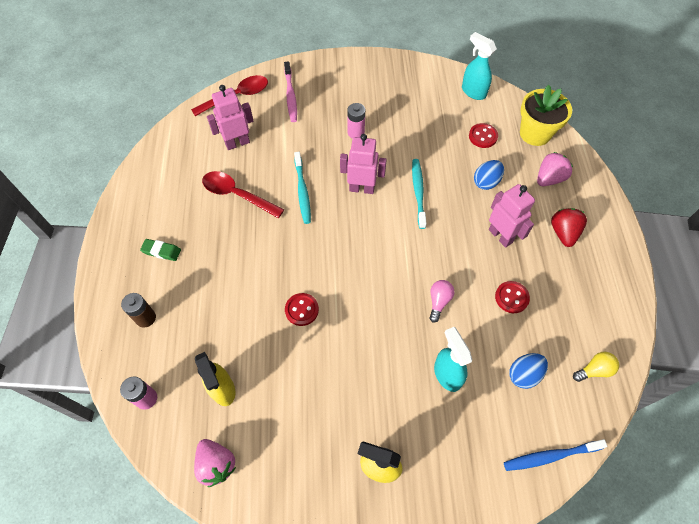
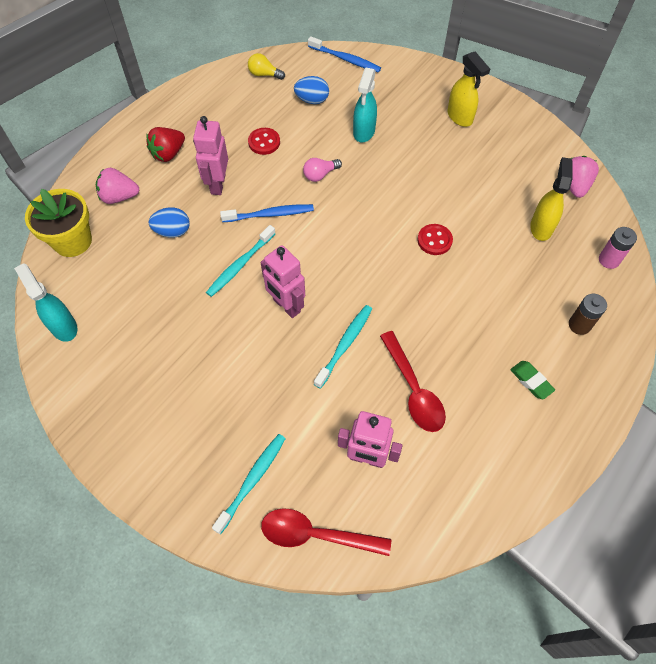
camera: 140 degrees left, 0 degrees up
pink toothbrush [284,61,297,122] -> turquoise toothbrush [212,434,286,534]
pink battery [348,103,365,139] -> none
turquoise spray bottle [462,32,497,100] -> turquoise spray bottle turned 150 degrees clockwise [14,263,77,342]
red button [469,123,498,148] -> none
none -> blue toothbrush [220,204,314,222]

